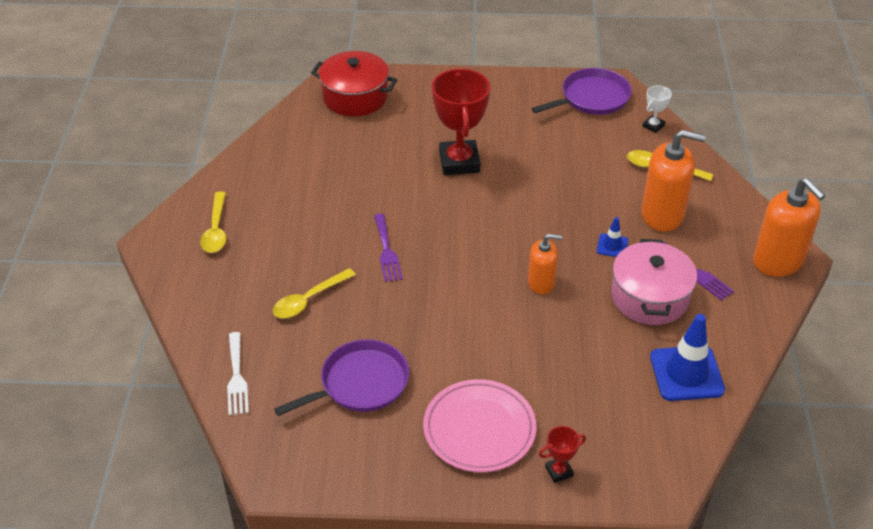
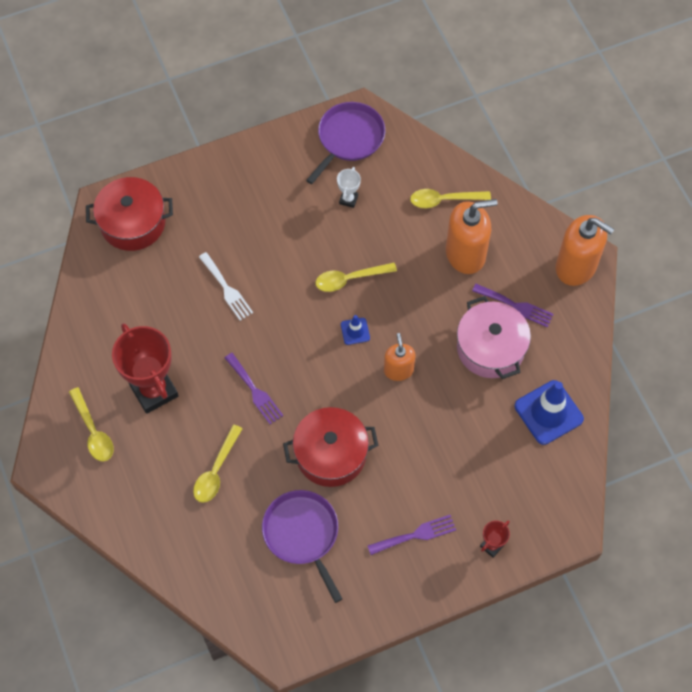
camera: 25 degrees left, 20 degrees up
white fork [227,332,249,415] -> white fork moved to [199,252,253,321]
purple pan [274,339,409,416] -> purple pan turned 60 degrees counterclockwise [262,490,342,603]
pink plate [423,379,536,472] -> purple fork [368,515,456,555]
red trophy [432,68,490,175] -> red trophy moved to [112,323,179,414]
orange soap dispenser [528,234,562,294] -> orange soap dispenser turned 75 degrees counterclockwise [384,333,416,381]
blue traffic cone [597,217,628,257] -> blue traffic cone moved to [341,315,370,345]
white trophy [643,86,672,133] -> white trophy moved to [337,167,361,208]
none -> red pot [283,407,379,487]
none -> yellow spoon [316,263,397,292]

